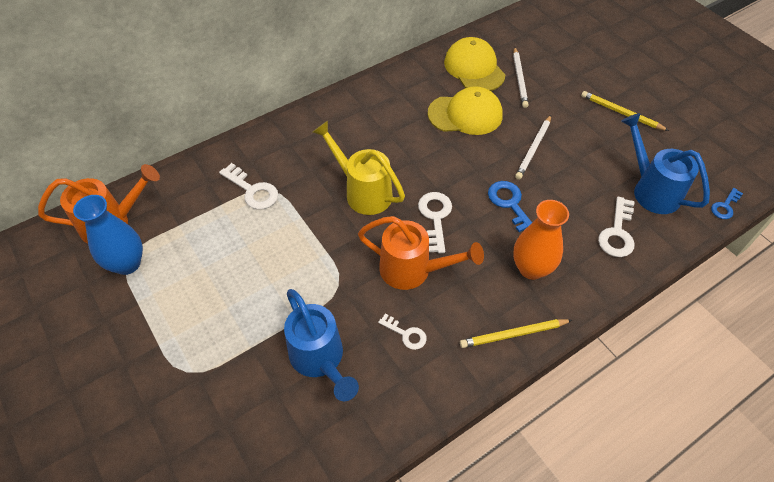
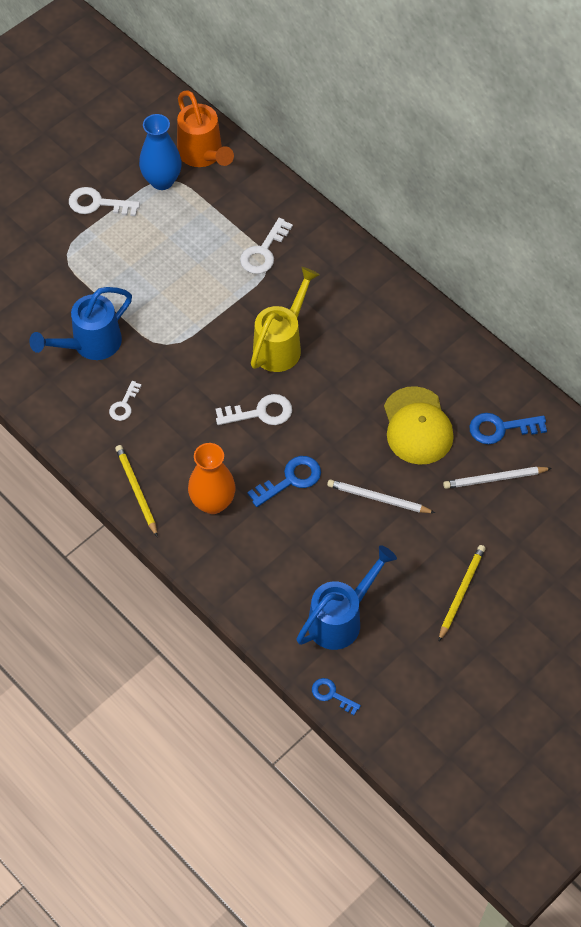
camera: 80 degrees right, 5 degrees up
orange watering can [358,216,484,290] -> none
yellow cap [444,37,505,91] -> blue key [470,413,547,444]
white key [598,197,635,257] -> white key moved to [69,187,140,216]

